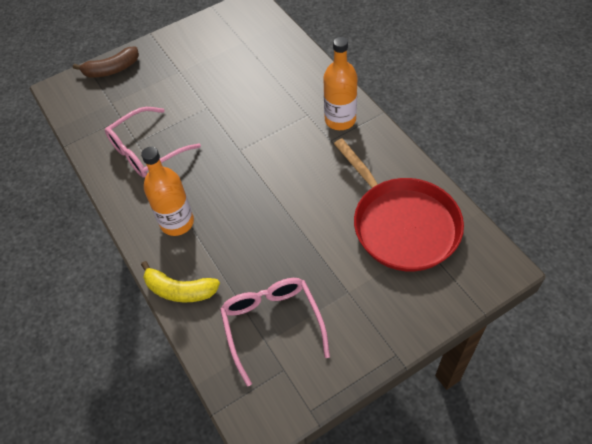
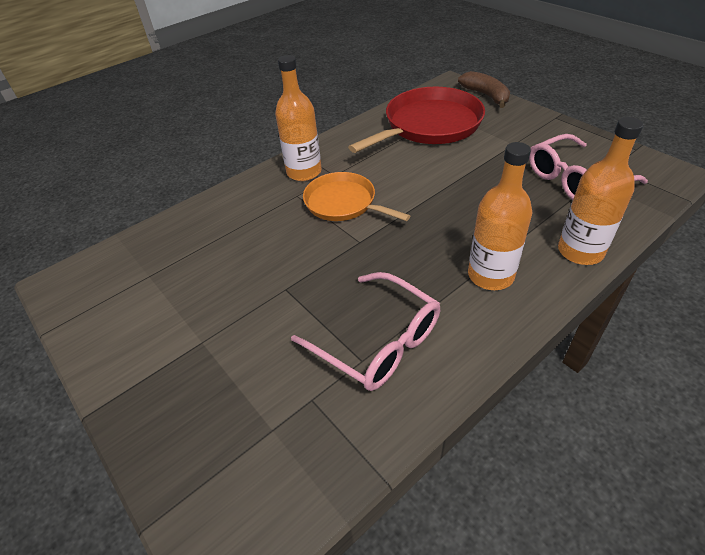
camera: 100 degrees left, 10 degrees down
brown banana [73,47,139,77] -> brown banana moved to [458,71,510,108]
yellow banana [141,261,220,302] -> orange bottle [558,117,643,265]
none -> orange pan [303,172,410,221]

